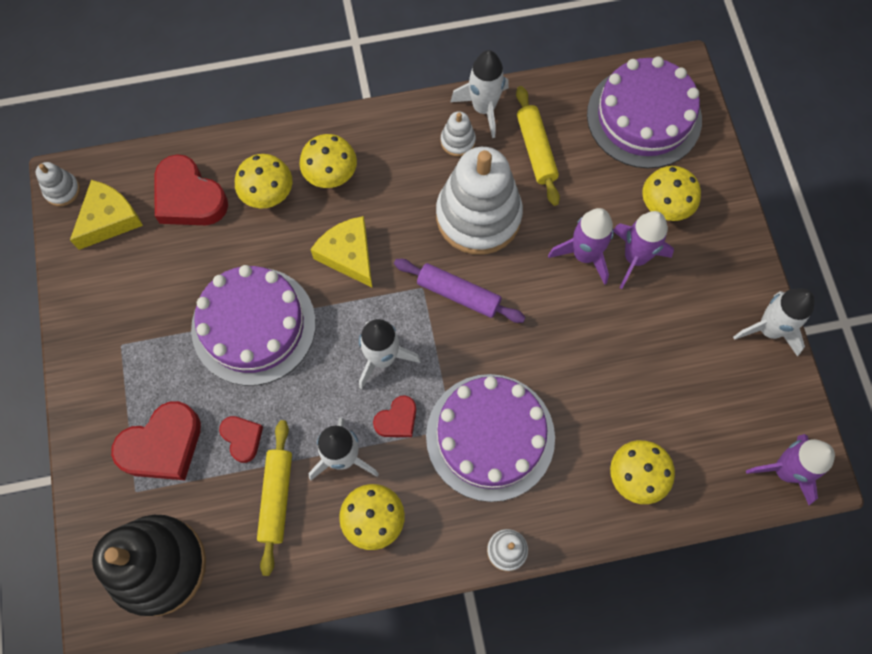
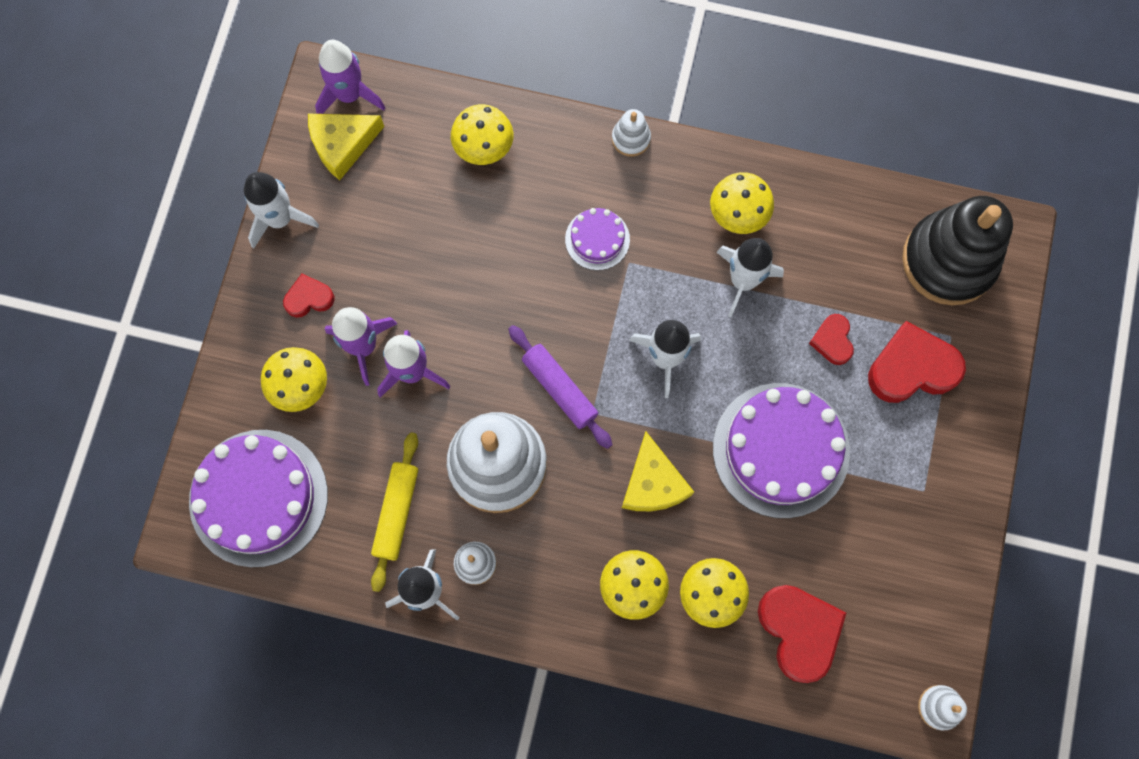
camera: 155 degrees left, 5 degrees up
yellow cheese [70,180,143,250] -> yellow cheese moved to [308,114,384,180]
yellow rolling pin [257,420,292,576] -> none
red heart [373,395,416,437] -> red heart moved to [283,274,335,318]
purple cake [426,374,555,502] -> purple cake [565,208,630,270], size x0.49

